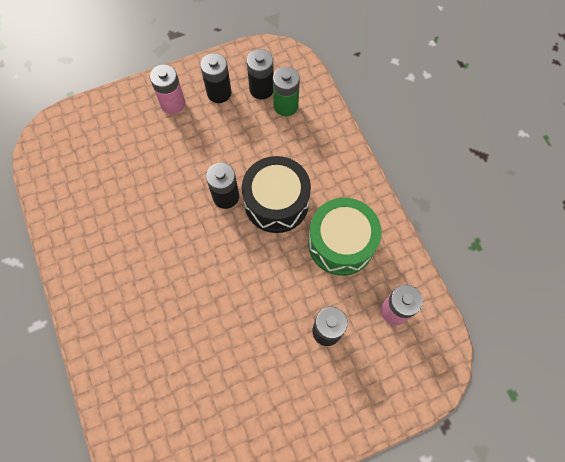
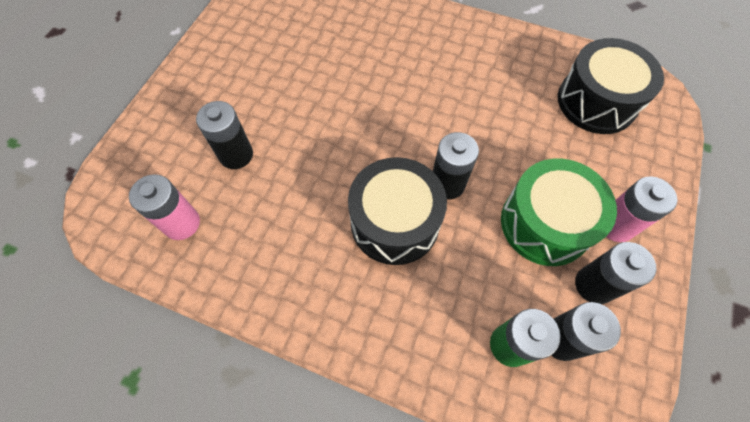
camera: 135 degrees right, 5 degrees down
green drum [308,198,382,276] -> green drum moved to [501,158,617,266]
none -> black drum [558,38,664,134]

